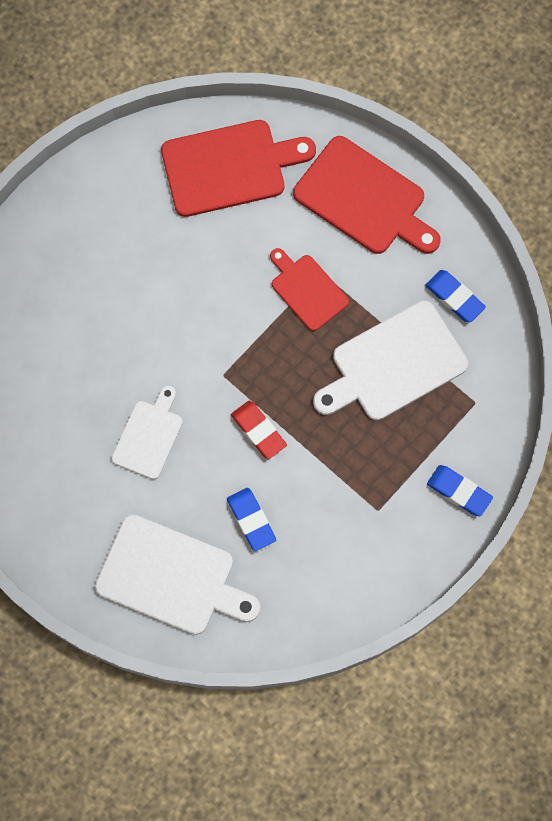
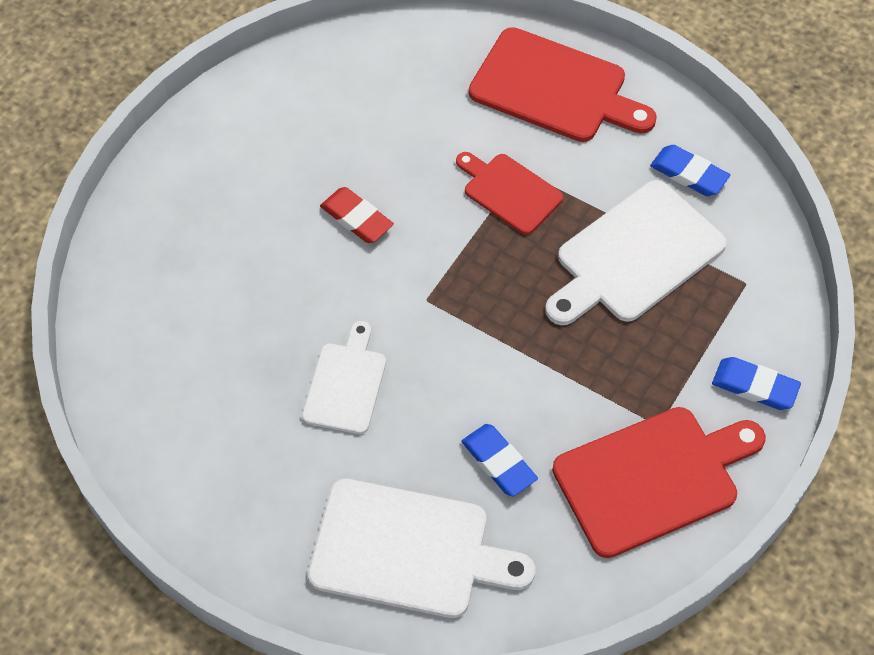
camera: 10 degrees left, 15 degrees down
red cutting board [161,120,316,217] -> red cutting board moved to [552,407,766,558]
red eraser [231,401,287,459] -> red eraser moved to [320,187,394,243]

